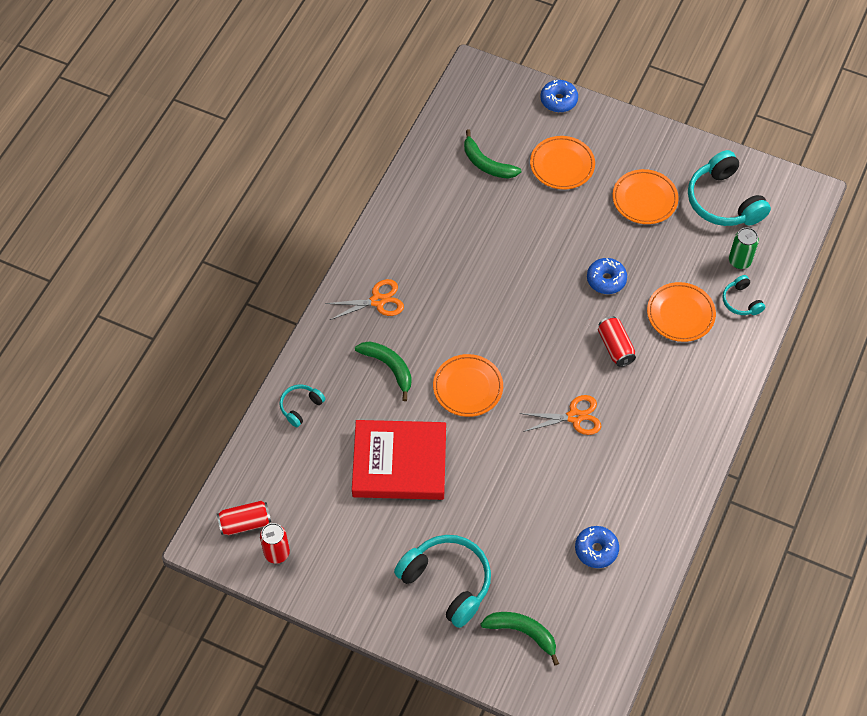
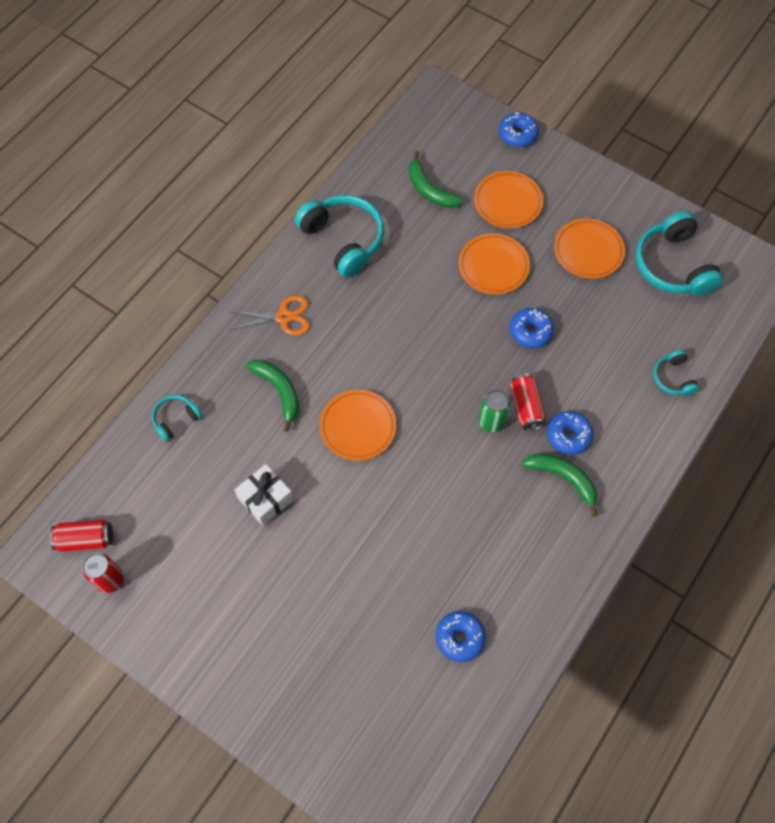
camera: 10 degrees right, 5 degrees up
red book [352,420,446,500] -> white gift [235,464,294,526]
turquoise headphones [394,535,491,628] -> turquoise headphones moved to [295,195,384,278]
green banana [480,612,559,665] -> green banana moved to [522,453,597,517]
orange scissors [520,395,602,435] -> none
orange plate [647,282,716,342] -> orange plate moved to [459,233,530,295]
green can [729,227,759,269] -> green can moved to [479,389,510,432]
none -> blue donut [547,411,593,455]

